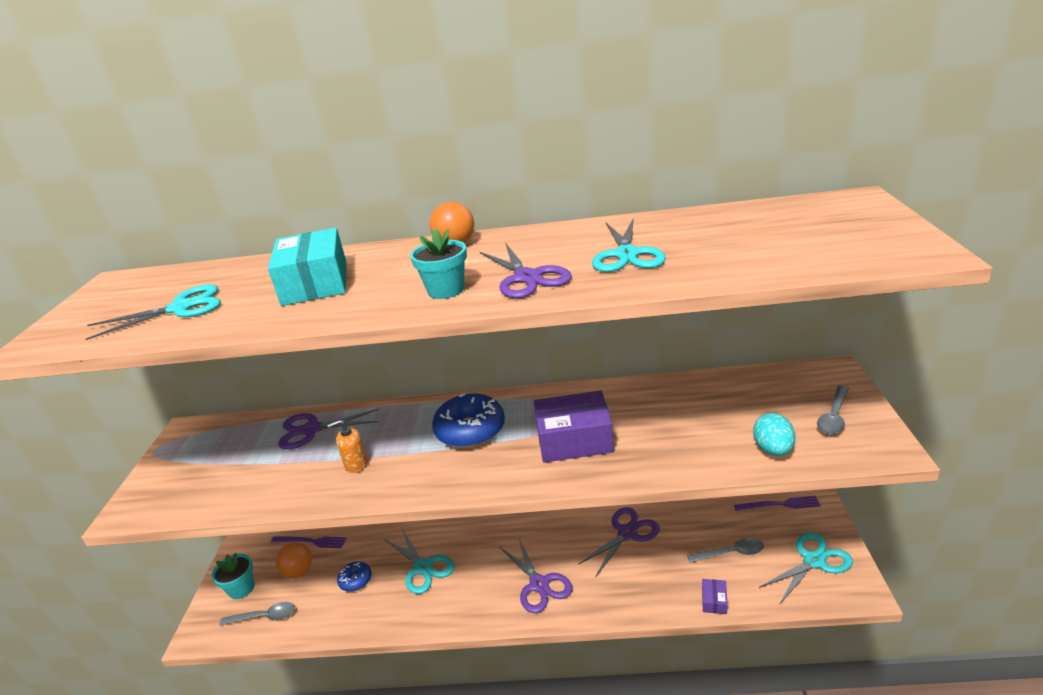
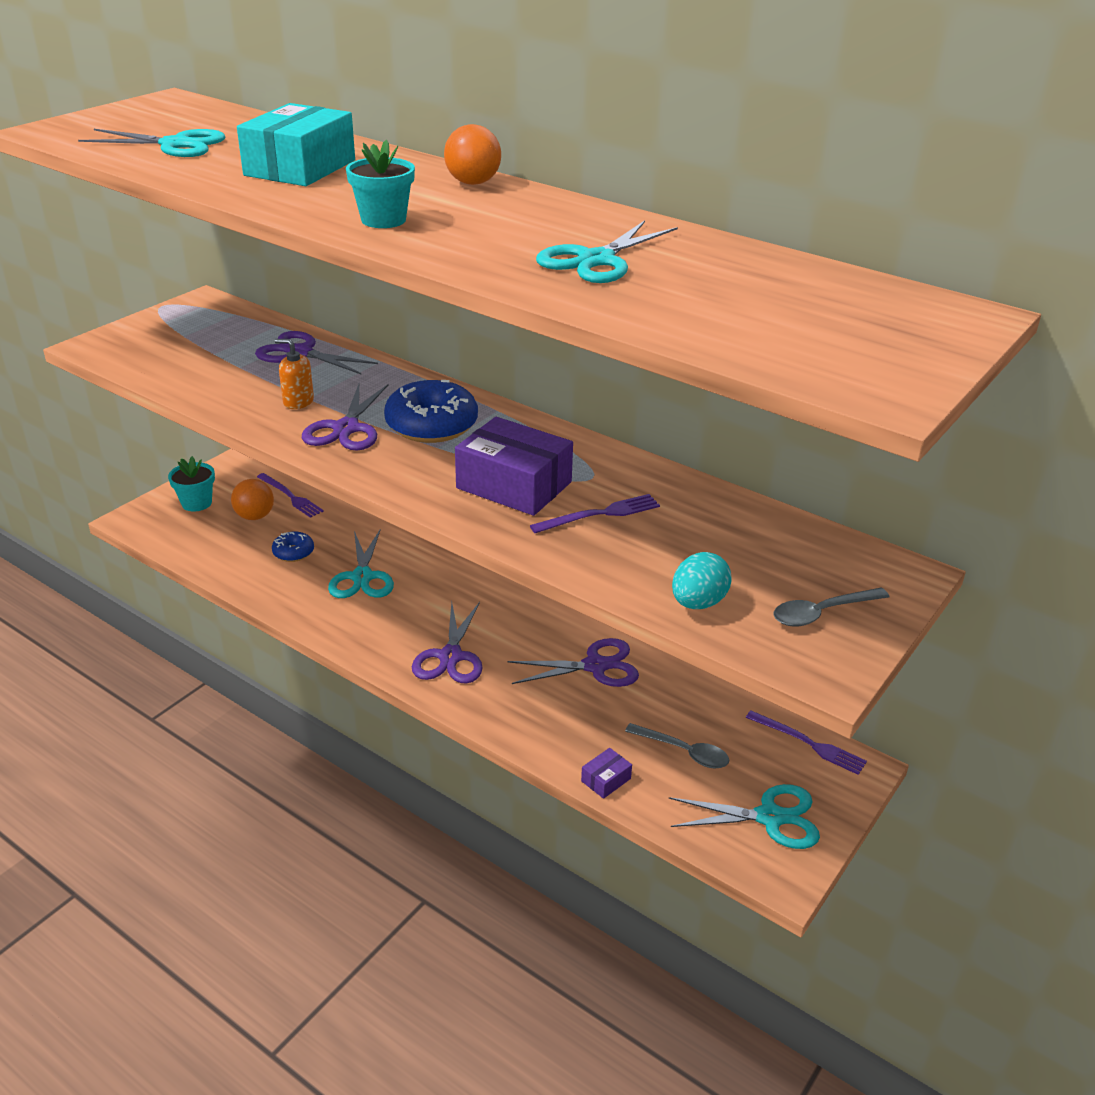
camera: 30 degrees right, 5 degrees up
grey spoon [219,602,295,626] -> none
purple scissors [480,243,572,299] -> purple scissors moved to [302,384,389,451]
none -> purple fork [530,494,660,533]

